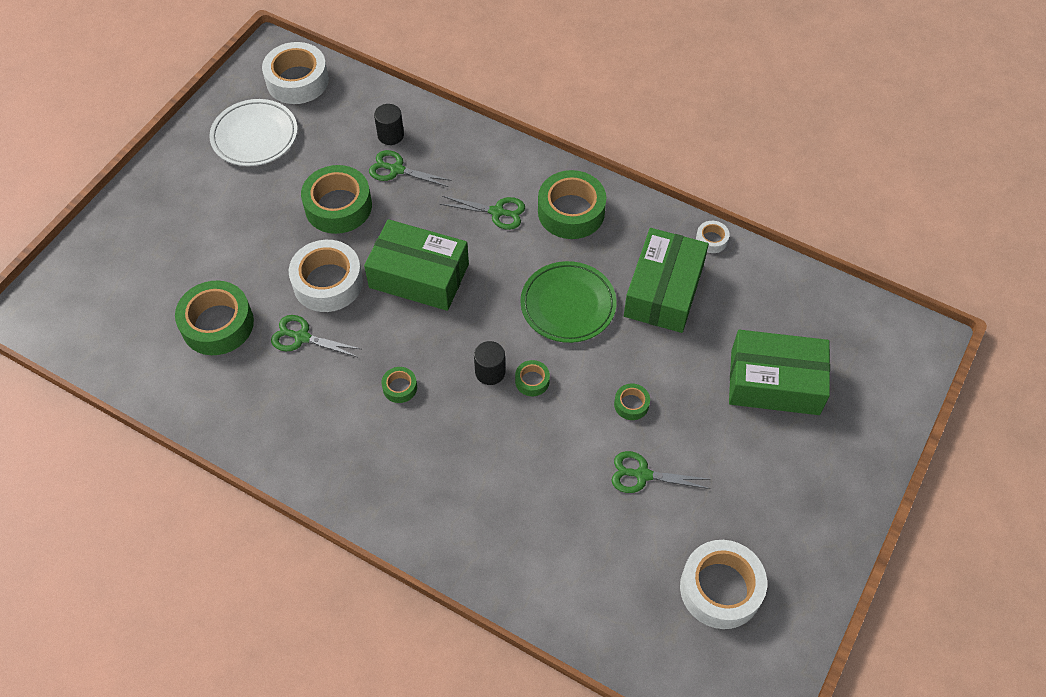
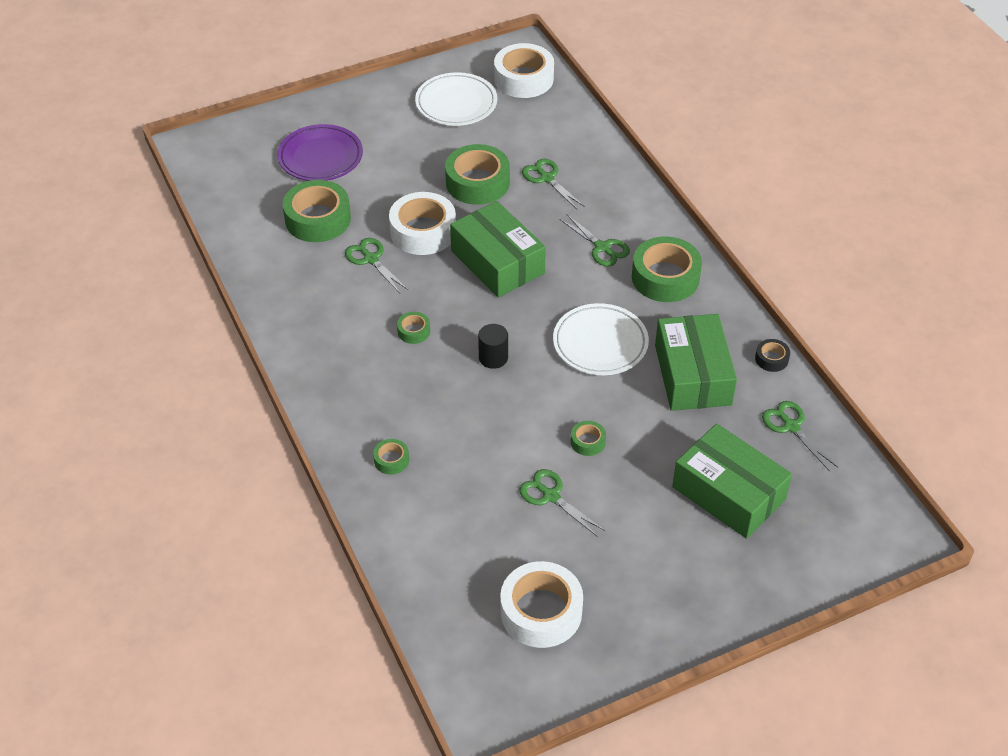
camera: 35 degrees right, 10 degrees down
black cylinder [374,104,404,145] -> none
green tape [515,360,550,396] -> green tape moved to [373,439,409,475]
green plate [521,261,617,343] -> white plate [553,303,649,375]
green box [624,228,709,333] -> green box turned 60 degrees counterclockwise [655,314,737,411]
white tape [696,221,730,253] -> black tape [755,339,790,372]
none -> purple plate [277,124,363,181]
none -> green scissors [762,401,838,471]

